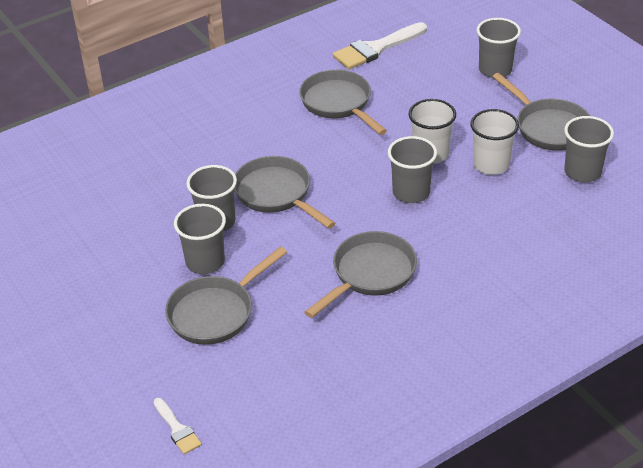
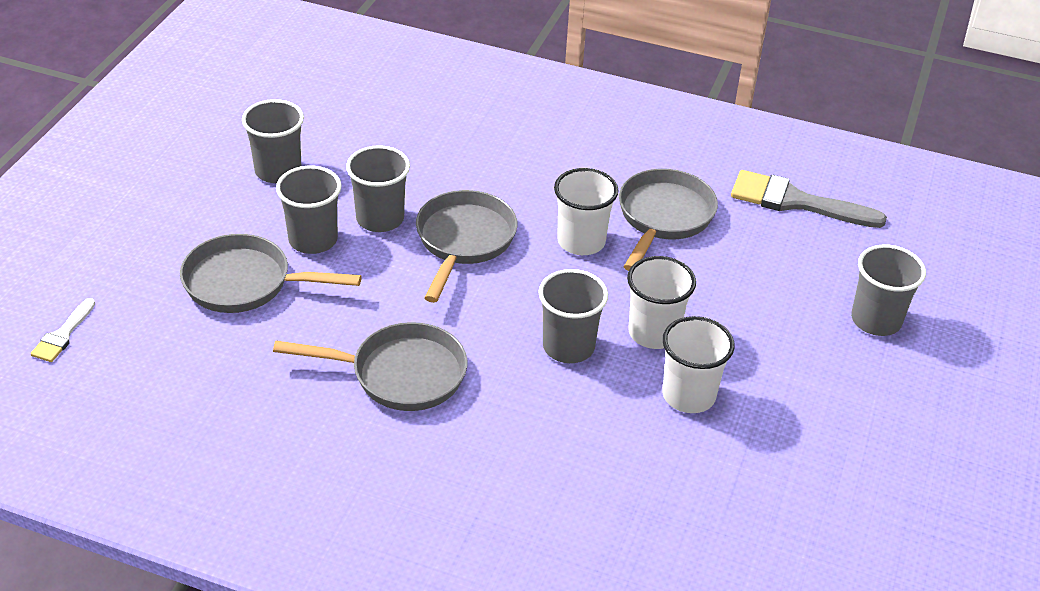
camera: 50 degrees right, 0 degrees up
white brush [333,22,427,69] -> grey brush [731,170,887,228]
grey pan [492,73,590,151] -> none
grey cup [564,116,614,182] -> grey cup moved to [242,99,304,183]
none -> white cup [554,168,618,255]

